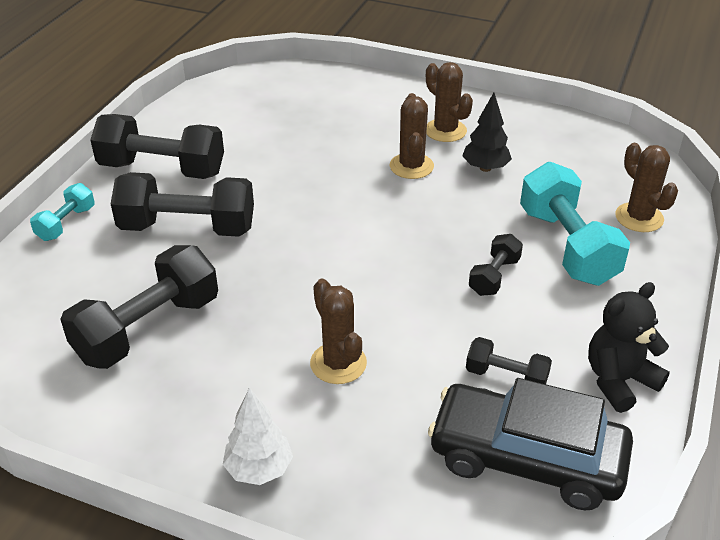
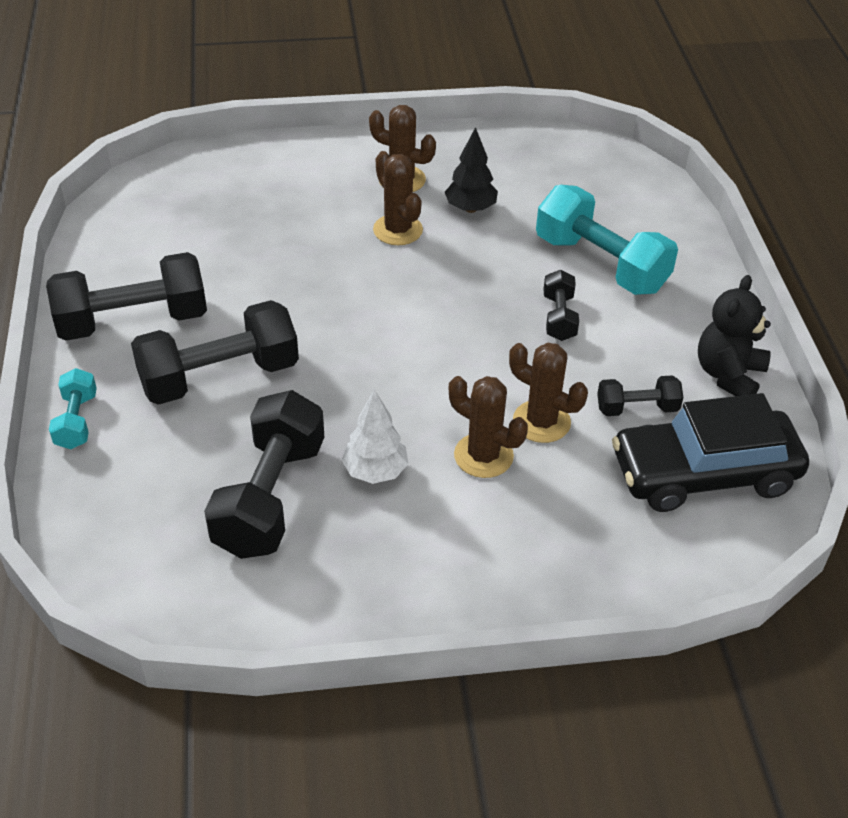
camera: 30 degrees left, 5 degrees up
white tree [223,388,293,485] -> white tree moved to [342,389,408,484]
brown cactus [615,143,678,232] -> brown cactus moved to [509,343,588,443]

